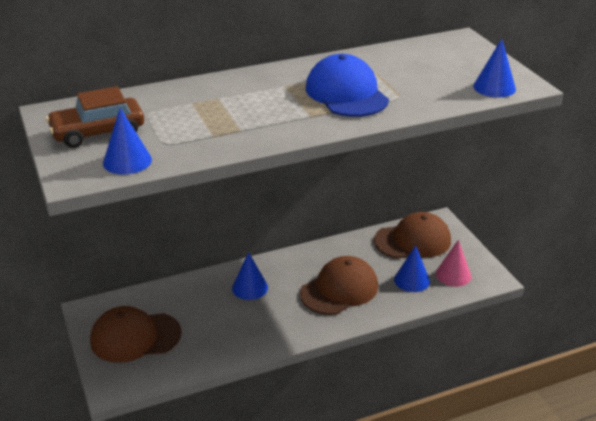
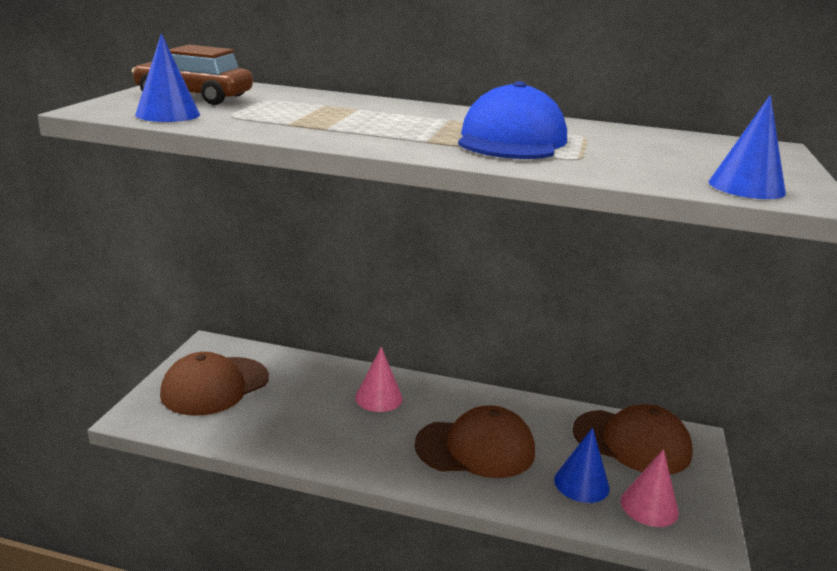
camera: 35 degrees right, 10 degrees down
brown cap [90,306,181,363] -> brown cap turned 75 degrees counterclockwise [160,352,269,416]
blue cone [232,252,268,300] -> pink cone [355,347,403,412]

